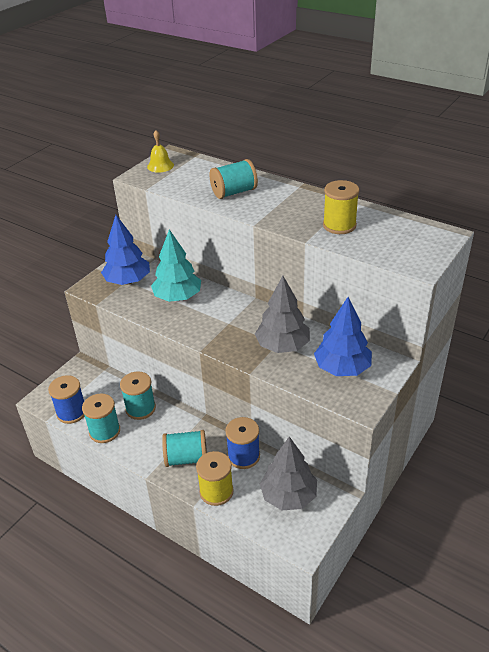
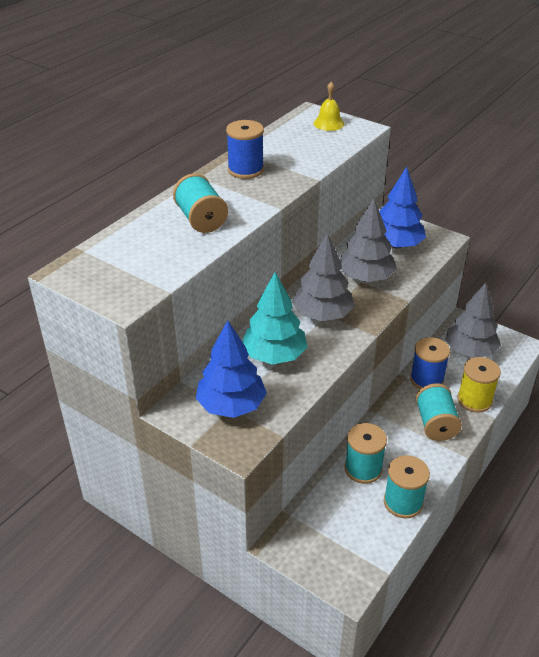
camera: 90 degrees left, 0 degrees up
blue spool [48,375,84,424] -> blue spool moved to [226,120,264,179]
yellow bell [147,130,174,173] -> yellow bell moved to [314,82,344,131]
yellow spool [323,180,359,234] -> none
none -> grey tree [292,233,355,321]

